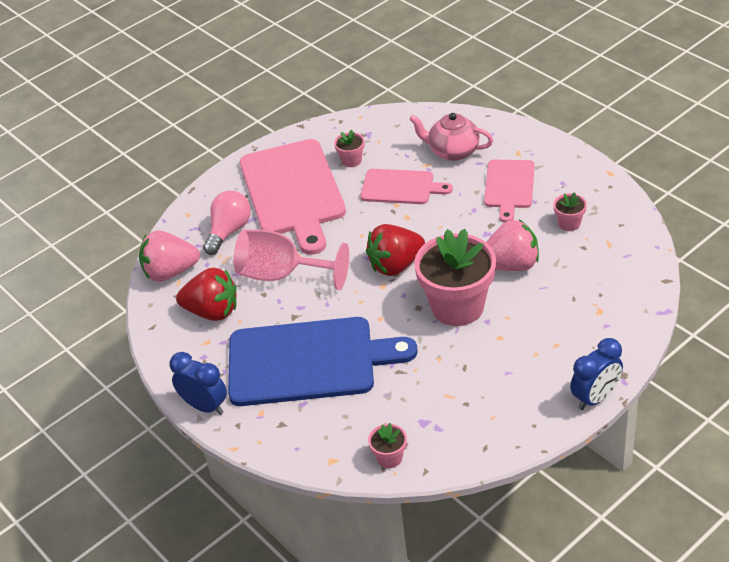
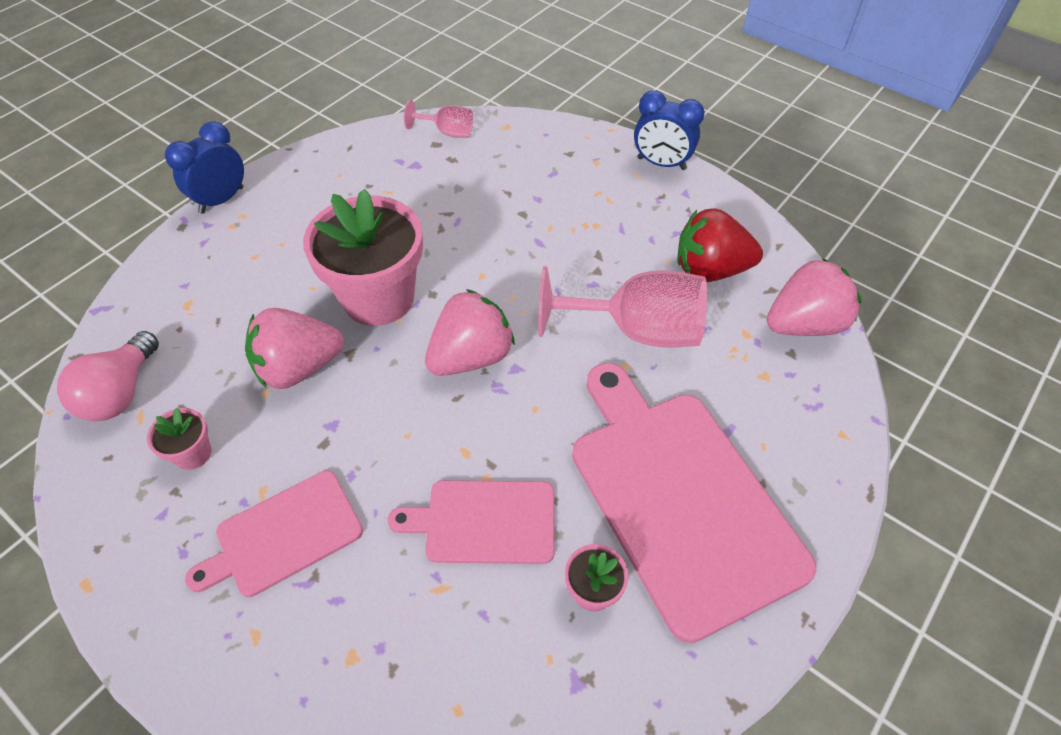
camera: 165 degrees right, 10 degrees up
pink light bulb [203,191,251,255] -> pink light bulb moved to [57,331,159,421]
blue cutting board [228,317,418,406] -> none
red strawberry [366,224,425,276] -> pink strawberry [425,289,515,376]
pink flower pot [368,423,407,468] -> pink goblet [404,100,473,138]
pink teapot [409,113,493,161] -> none
pink cutting board [484,160,535,222] -> pink cutting board turned 120 degrees counterclockwise [185,470,363,597]

